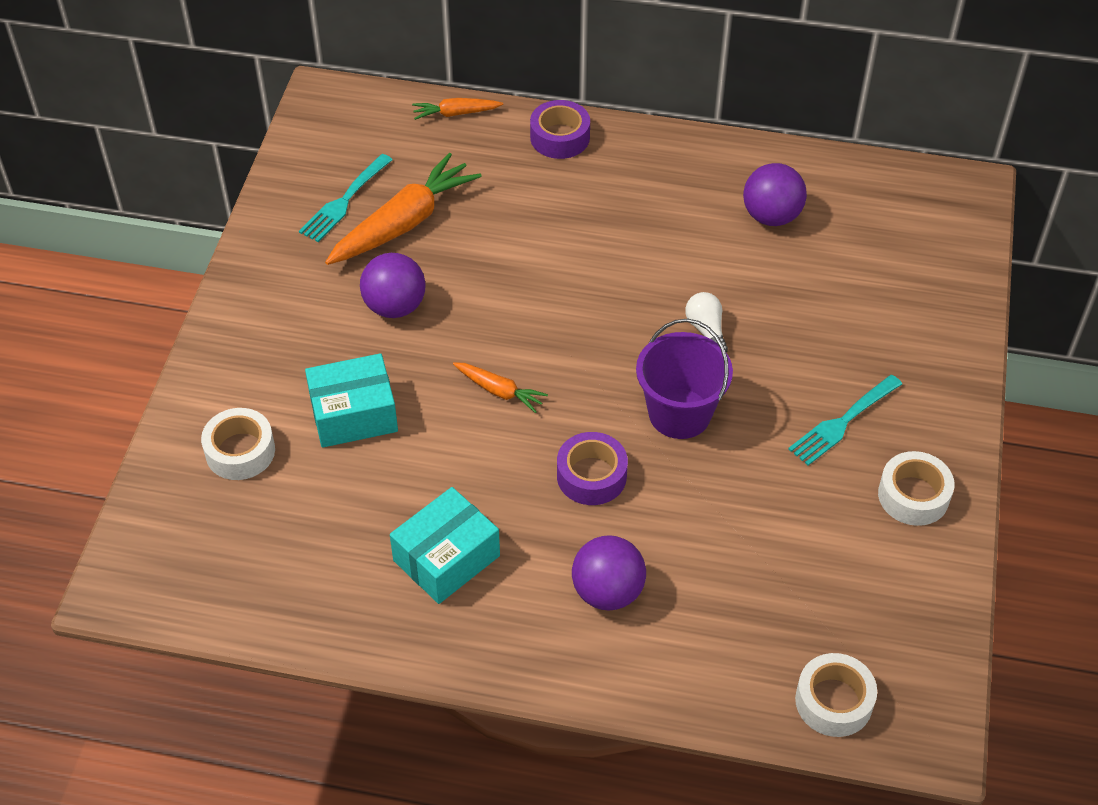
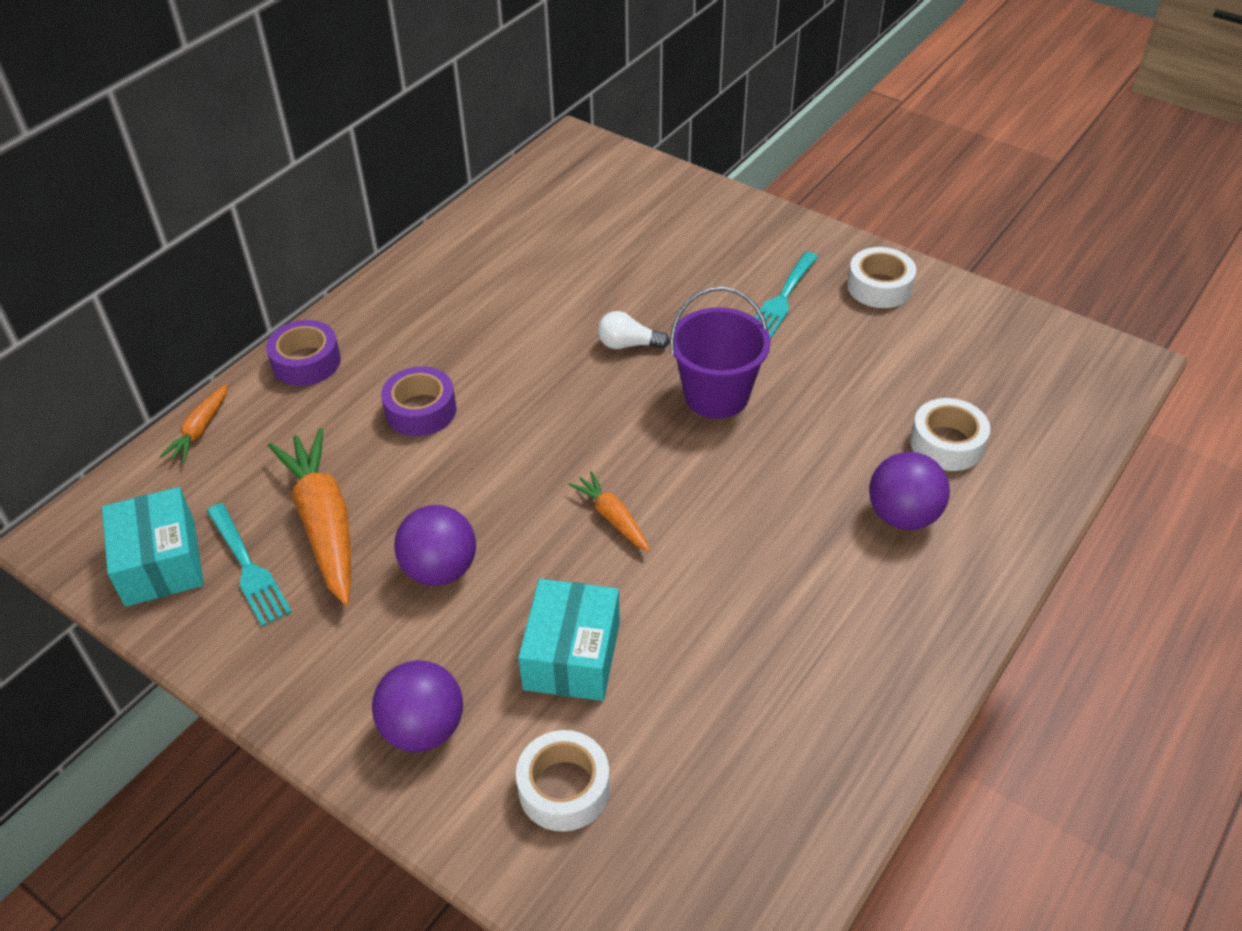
camera: 65 degrees left, 5 degrees down
turquoise box [390,487,500,604] -> turquoise box moved to [102,487,204,607]
orange carrot [453,362,548,413] -> orange carrot turned 90 degrees counterclockwise [569,471,650,552]
purple tape [557,432,628,505] -> purple tape moved to [381,366,456,436]
purple ball [743,163,807,226] -> purple ball moved to [372,660,463,752]
turquoise fork [788,375,902,466] -> turquoise fork turned 45 degrees clockwise [755,252,818,339]
white tape [795,653,877,737] -> white tape moved to [910,398,990,471]

